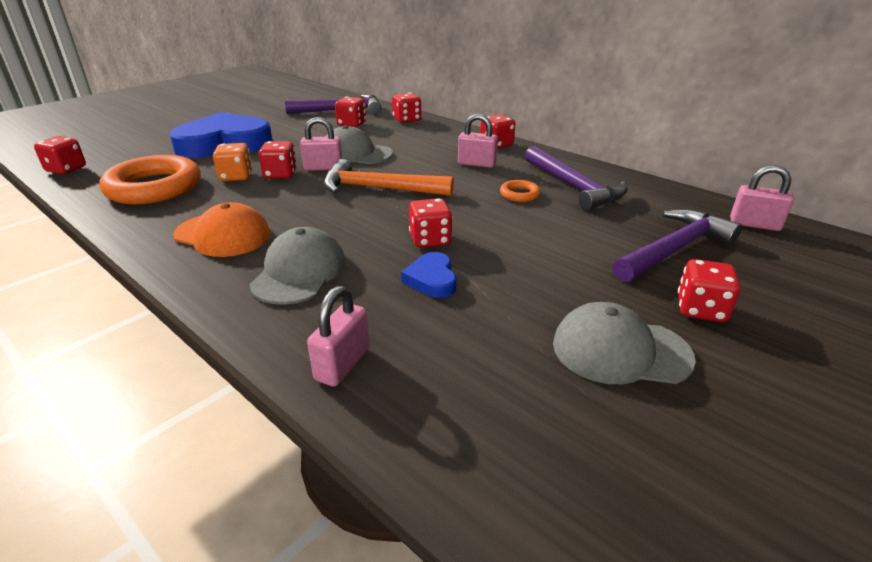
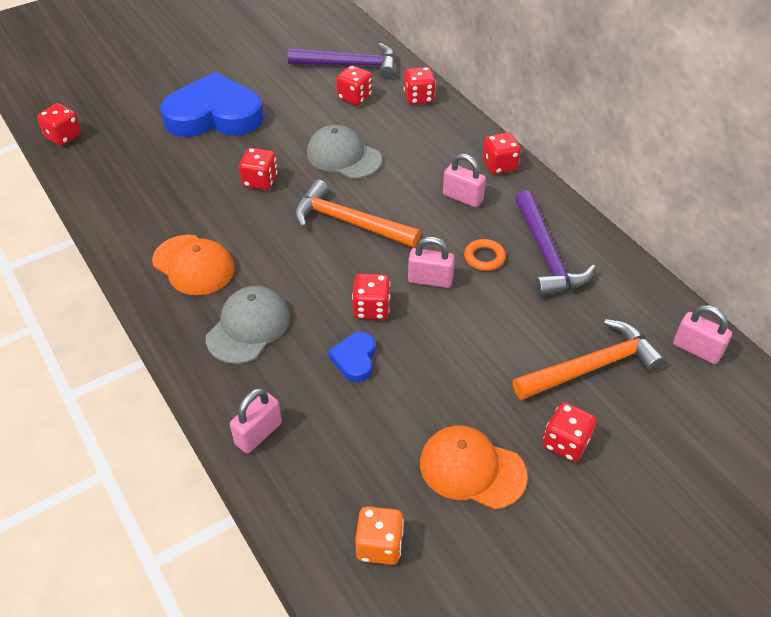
camera: 15 degrees right, 15 degrees up
orange ring [99,155,201,205] -> none
orange dice [213,143,252,181] -> orange dice moved to [355,506,404,565]
pink padlock [300,117,342,171] -> pink padlock moved to [408,237,455,288]
grey cap [553,302,696,384] -> orange cap [420,425,528,509]
purple hammer [613,209,742,282] -> orange hammer [513,319,665,400]

